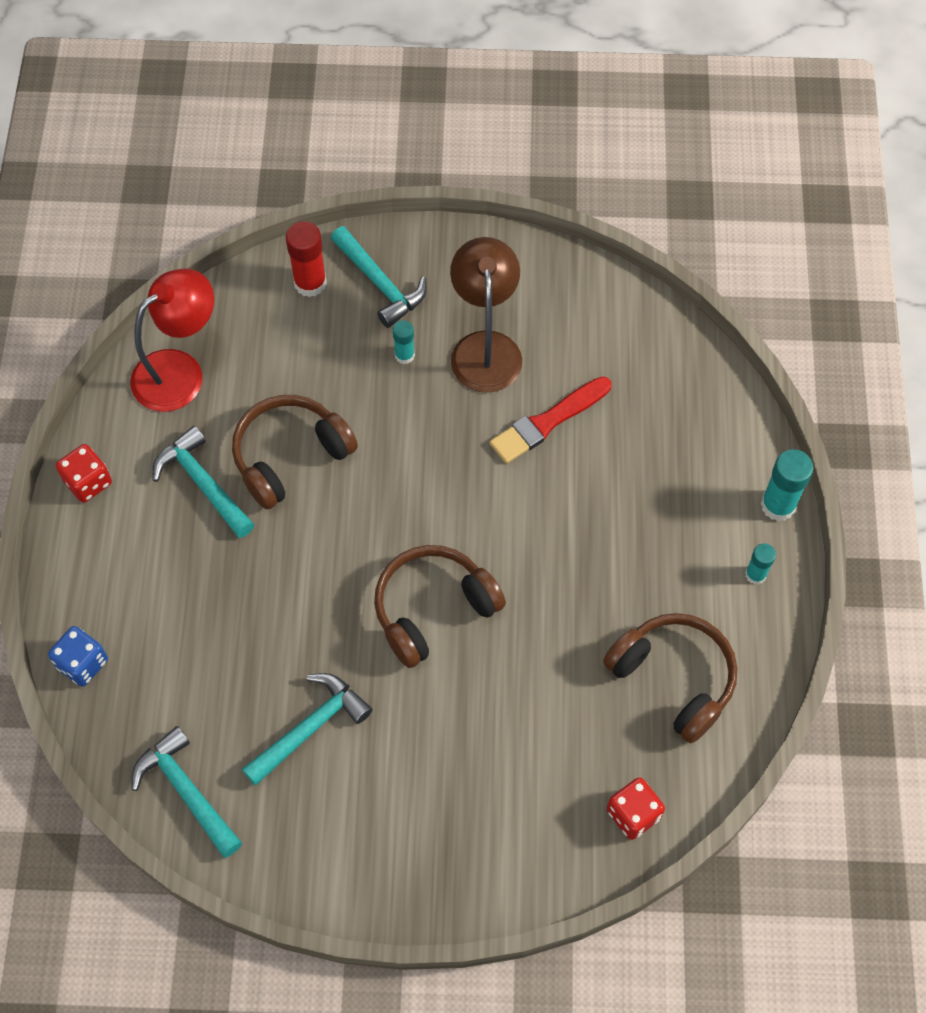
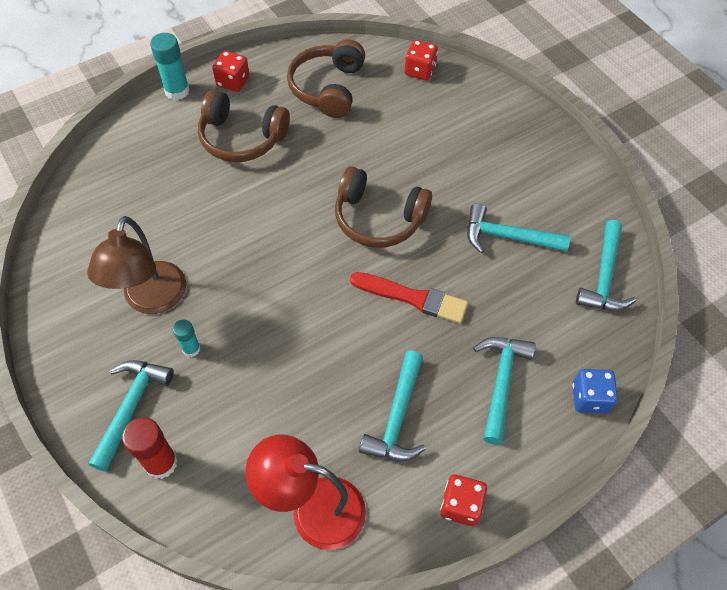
camera: 125 degrees left, 5 degrees down
brown headphones [232,395,358,510] -> brown headphones moved to [198,90,290,162]
brown lamp [450,237,522,393] -> brown lamp turned 45 degrees counterclockwise [87,216,186,314]
red brush [489,376,611,464] -> red brush moved to [350,272,468,323]
turquoise glue stick [745,543,776,585] -> red dice [212,51,249,92]
none -> turquoise hammer [473,337,535,445]

